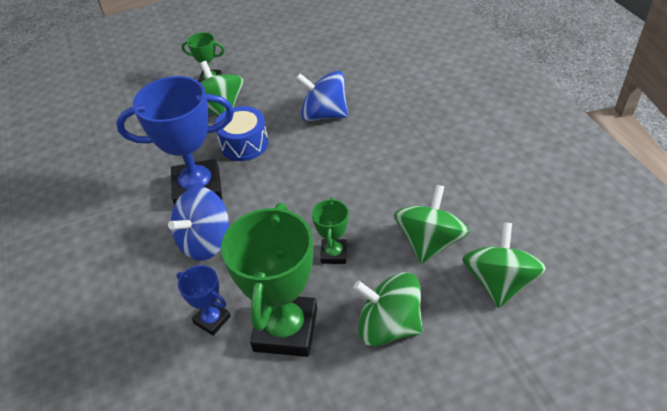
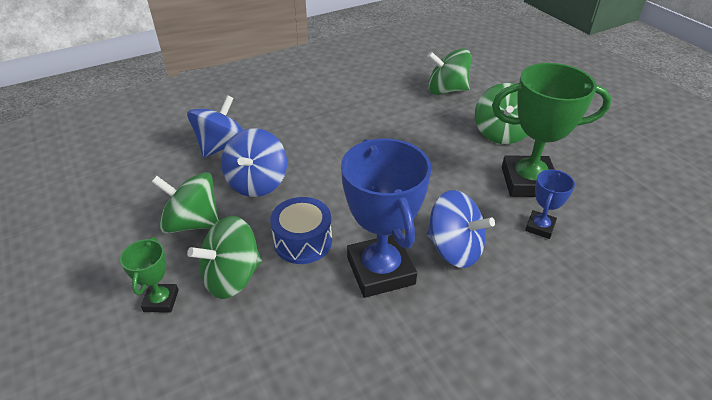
camera: 100 degrees left, 5 degrees down
green trophy [312,197,349,264] -> none
green spinning top [394,185,469,264] -> green spinning top moved to [152,172,219,234]
none -> blue spinning top [187,95,243,158]

